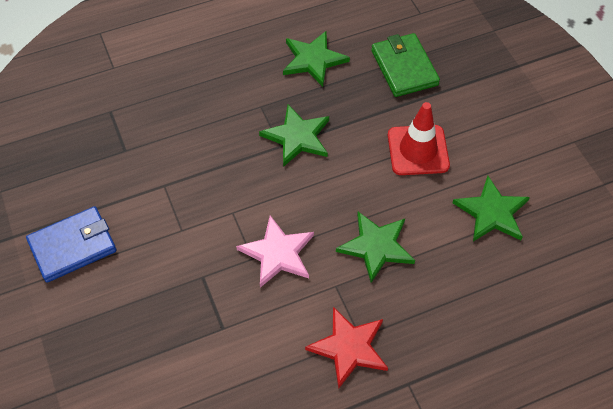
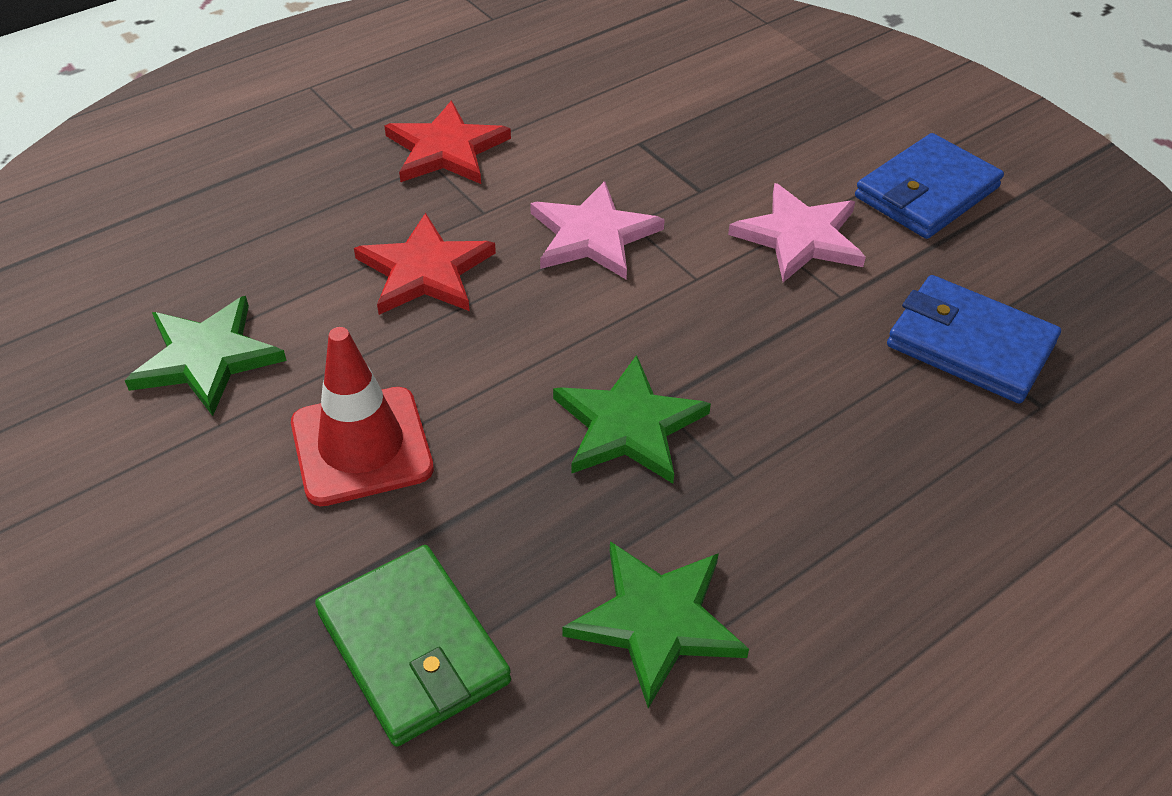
camera: 165 degrees right, 10 degrees down
green star [336,212,415,283] -> red star [354,213,496,315]
none -> pink star [728,183,866,282]
none -> blue wallet [887,275,1061,404]

